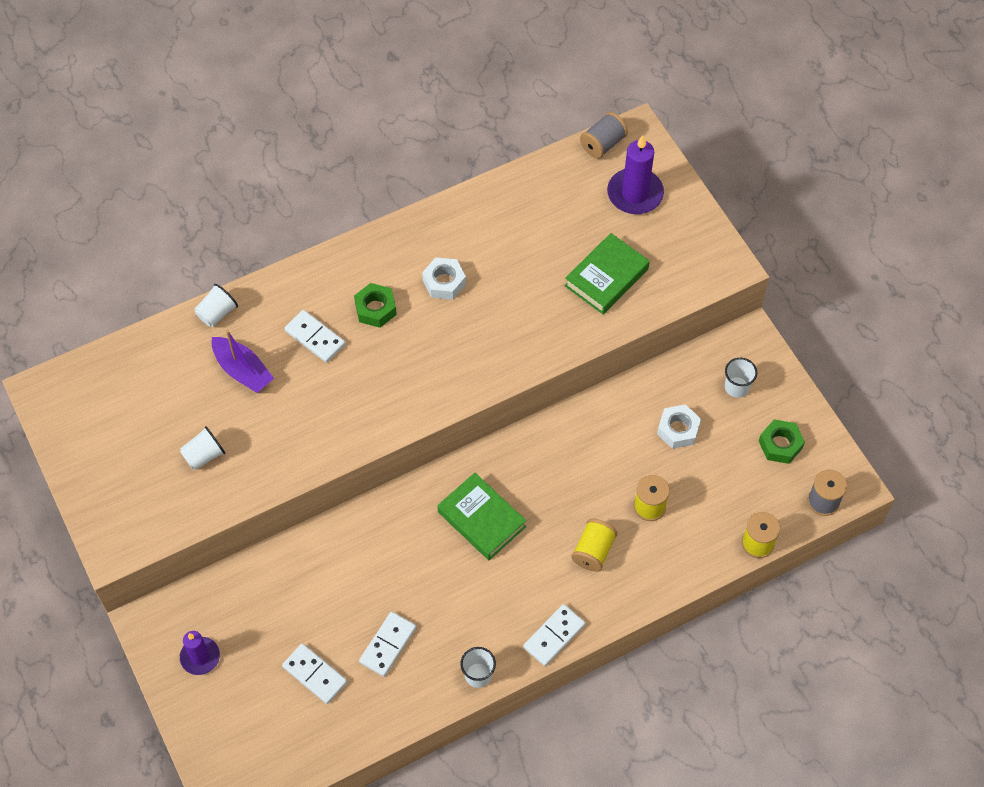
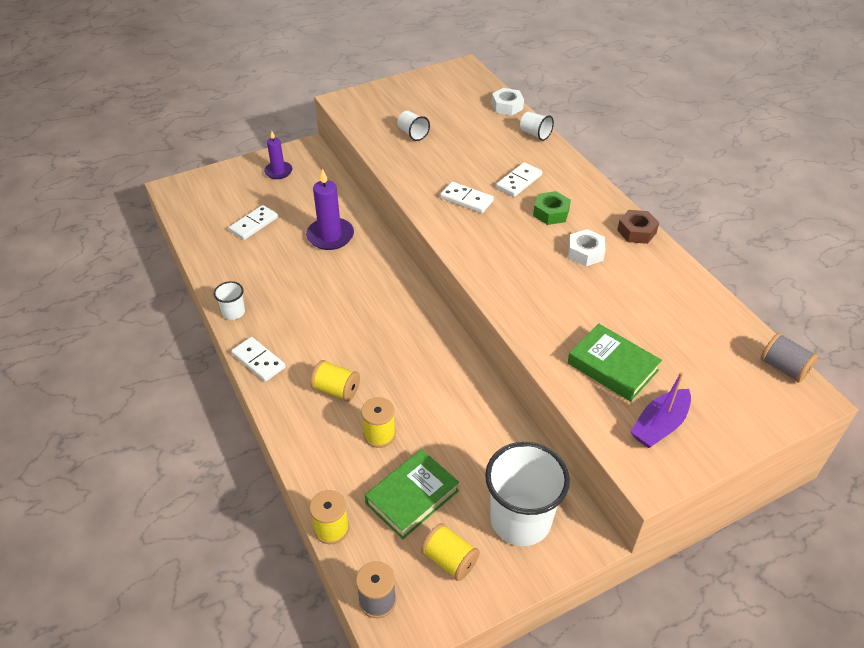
camera: 90 degrees right, 15 degrees down
purple boat [212,330,274,393] -> purple boat moved to [630,372,691,448]
white domino [359,612,416,677] -> white domino moved to [440,182,494,213]
green book [437,473,526,560] -> green book moved to [365,449,459,539]
purple candle [607,135,664,214] -> purple candle moved to [306,168,354,250]
white nut [657,404,701,449] -> white nut moved to [492,88,524,116]
white cup [725,358,757,398] -> white cup [485,442,570,546], size x2.20
green nut [759,419,805,464] -> yellow spool [421,523,480,581]
none -> brown nut [617,210,659,244]

